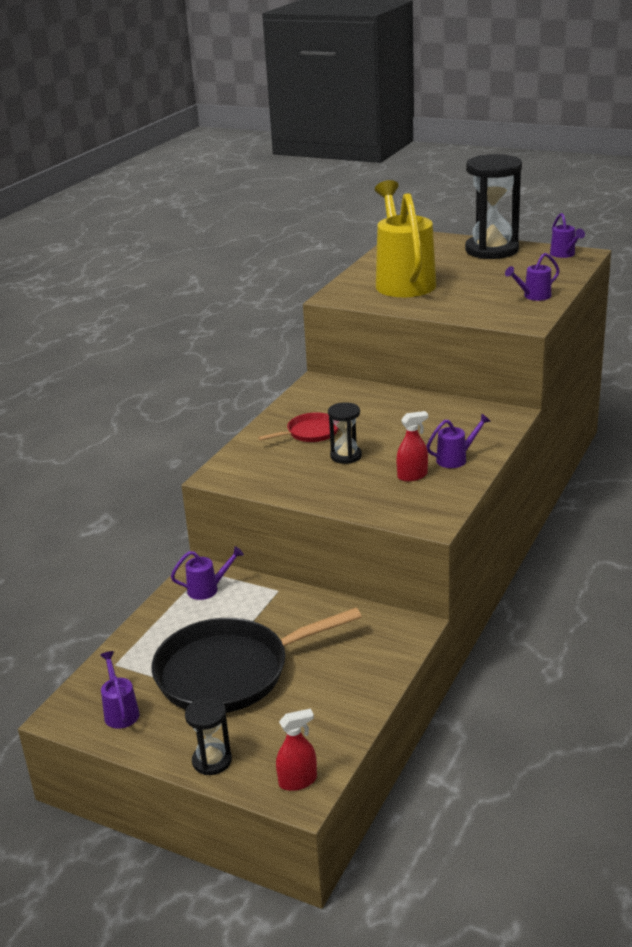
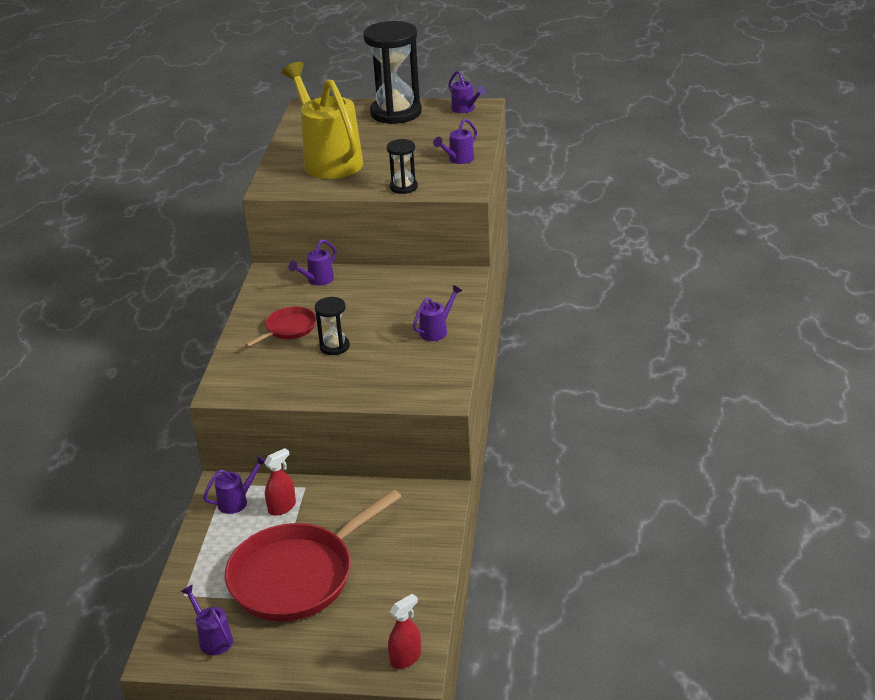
camera: 20 degrees left, 5 degrees up
black pan [152,608,362,713] -> red pan [225,489,402,621]
black hourglass [185,697,232,775] -> black hourglass moved to [387,139,418,194]
red spray bottle [396,411,428,481] -> red spray bottle moved to [264,448,296,516]
none -> purple watering can [289,239,337,286]

